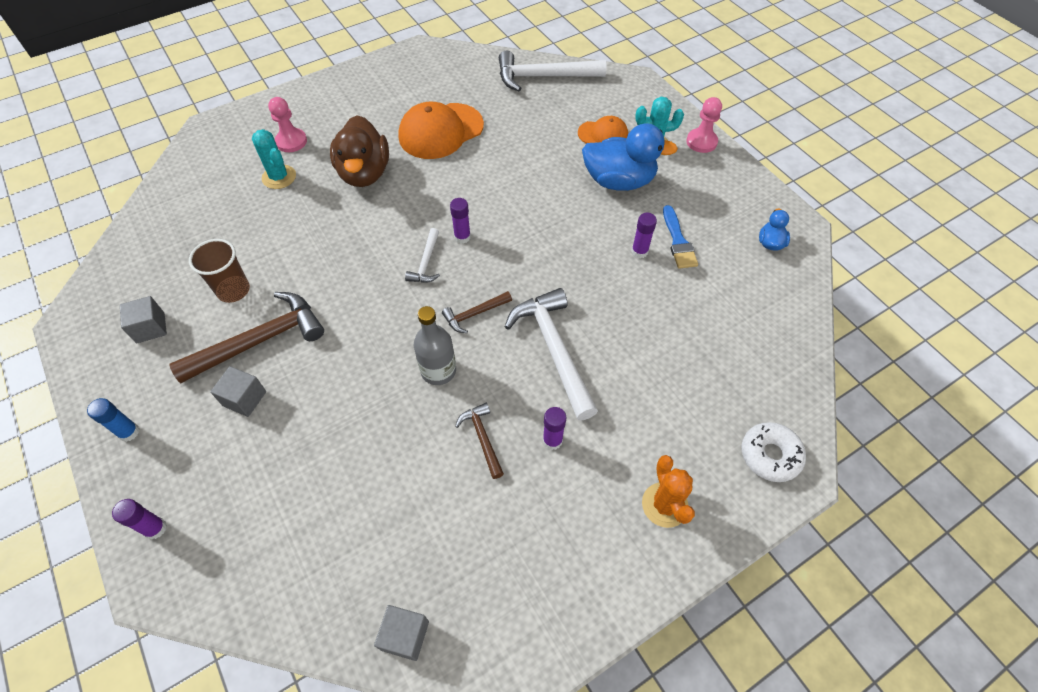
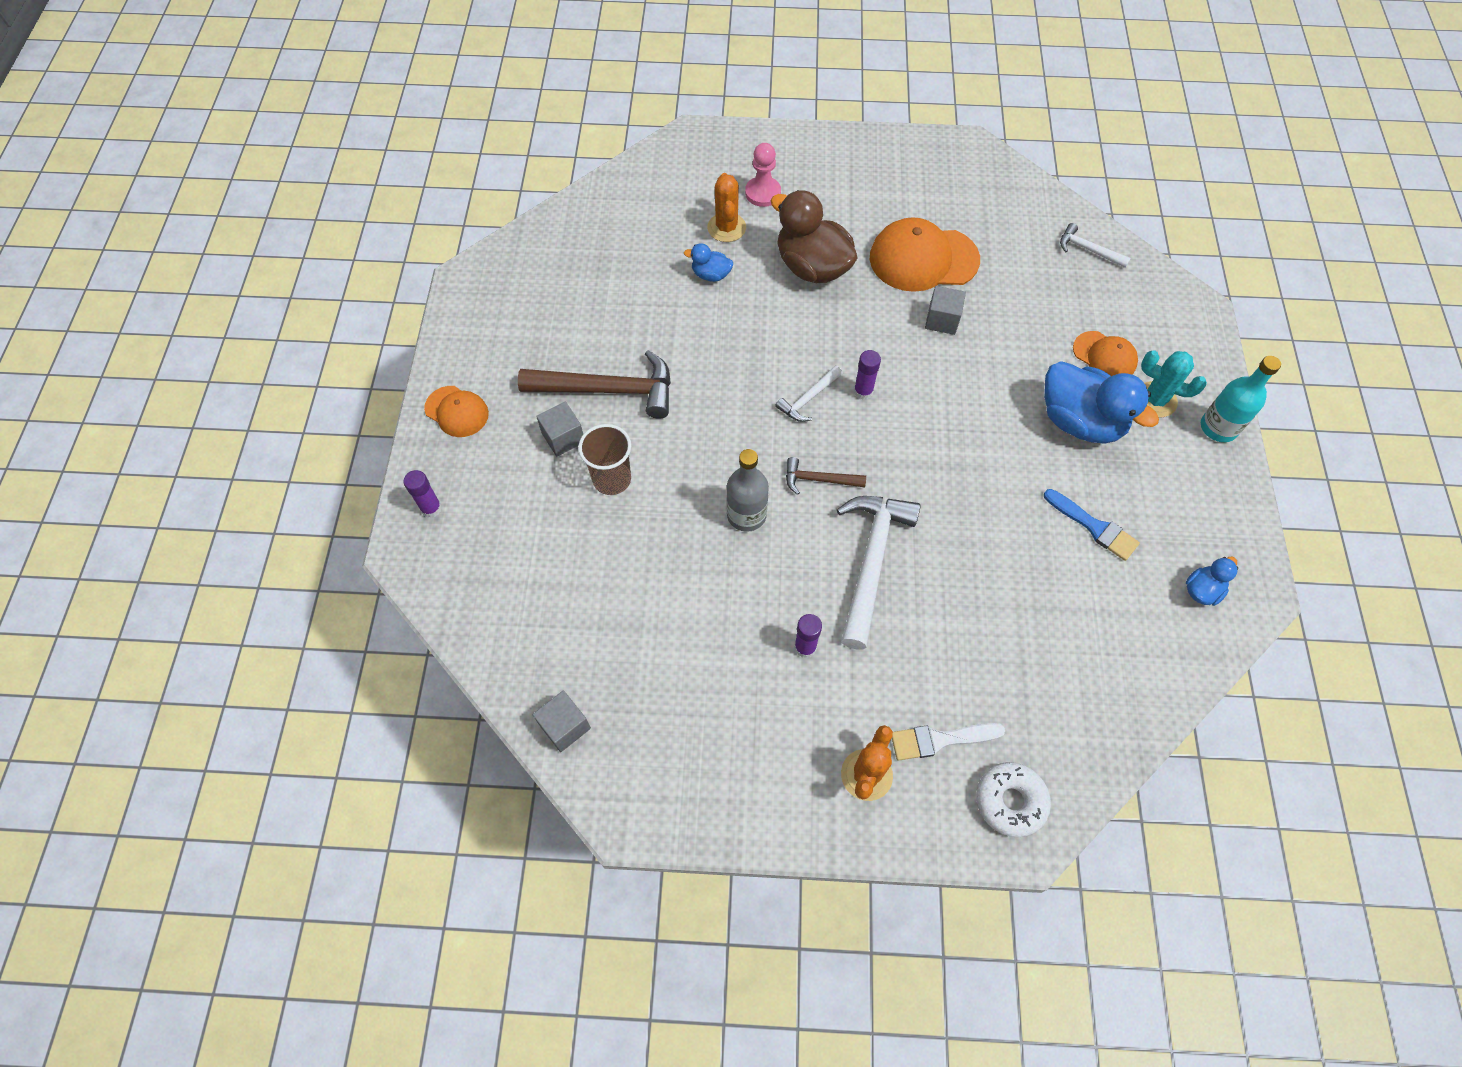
camera: 35 degrees right, 5 degrees up
blue glue stick [87,398,139,442] -> orange cap [424,386,489,437]
grey cube [120,296,167,343] -> grey cube moved to [925,286,966,335]
brown cup [189,239,250,303] -> brown cup moved to [578,424,631,495]
turquoise cactus [252,129,296,189] -> orange cactus [707,173,746,242]
brown duck [330,115,389,187] -> brown duck turned 105 degrees clockwise [771,190,858,283]
brown hammer [455,403,504,479] -> none
white hammer [499,51,606,91] -> white hammer [1060,223,1131,268], size x0.51
purple glue stick [631,213,657,258] -> none
blue brush [663,205,698,269] -> blue brush turned 75 degrees counterclockwise [1044,489,1140,561]
pink pawn [686,97,722,153] -> turquoise bottle [1201,356,1281,442]
none -> blue duck [684,243,733,282]
none -> white brush [892,723,1005,760]

